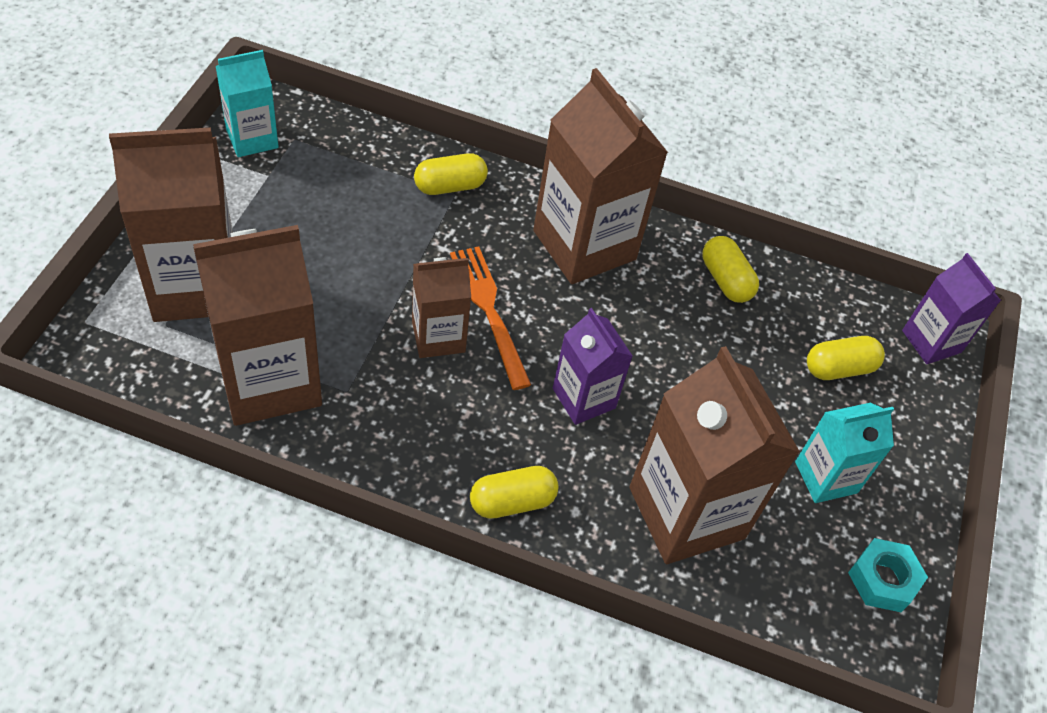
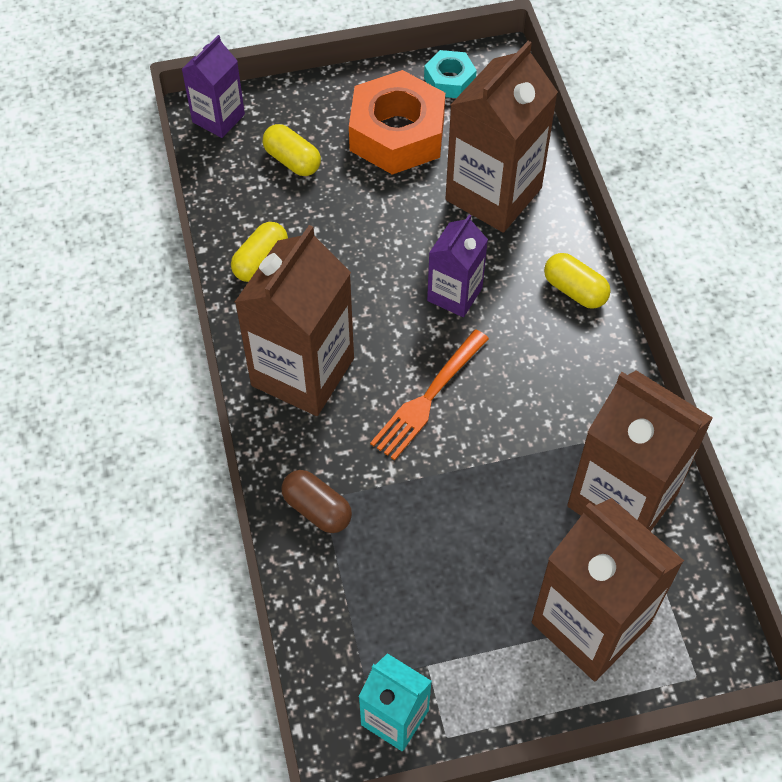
camera: 115 degrees left, 5 degrees up
brown carton [412,257,471,358] -> none
yellow capsule [414,153,488,195] -> brown capsule [282,470,352,533]
turquoise carton [795,403,894,503] -> orange nut [349,70,445,175]

